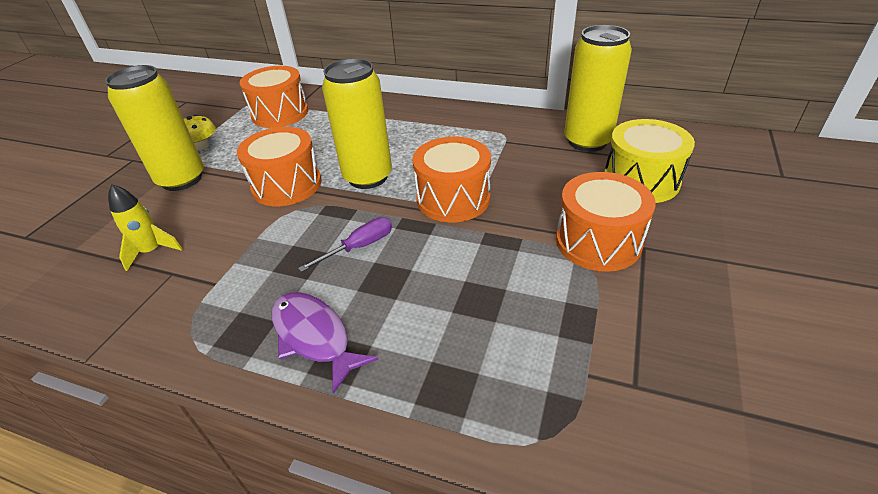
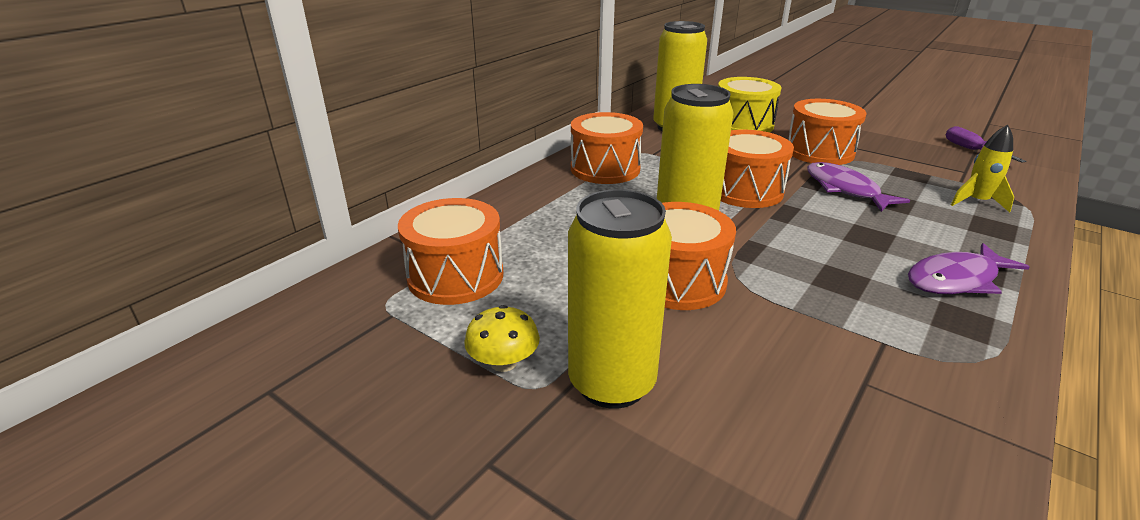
camera: 75 degrees left, 10 degrees down
yellow rocket [108,184,182,271] -> yellow rocket moved to [951,125,1014,213]
purple screwdriver [298,217,392,272] -> purple screwdriver moved to [946,126,1026,163]
none -> orange drum [571,112,643,184]
none -> purple fish [807,162,910,212]

